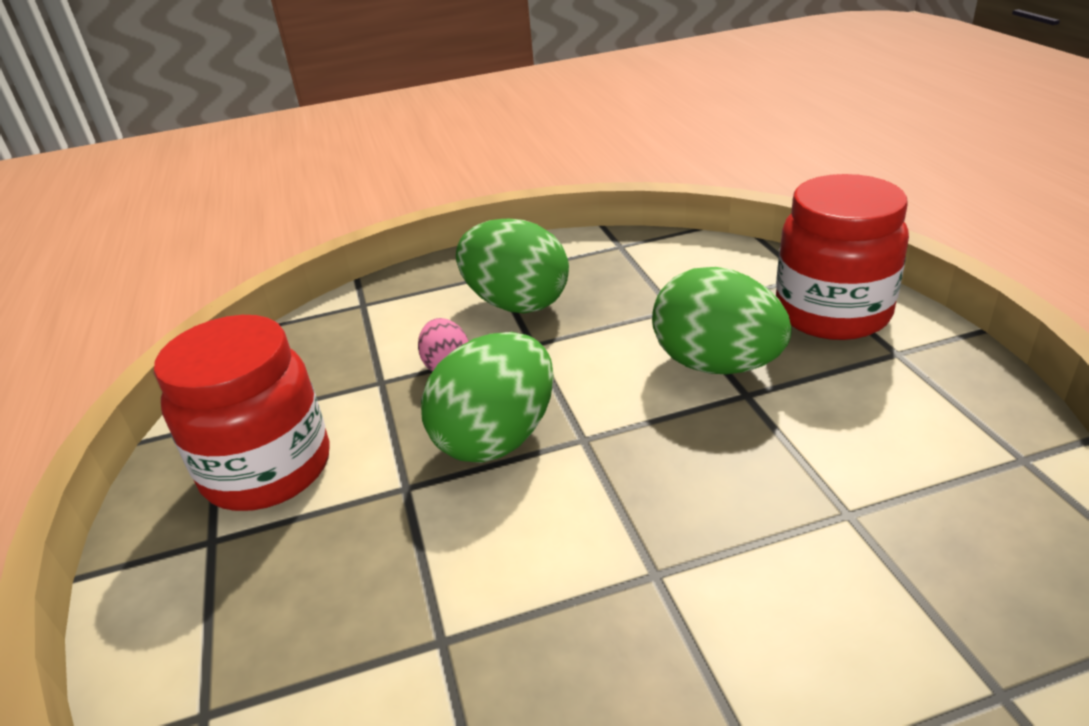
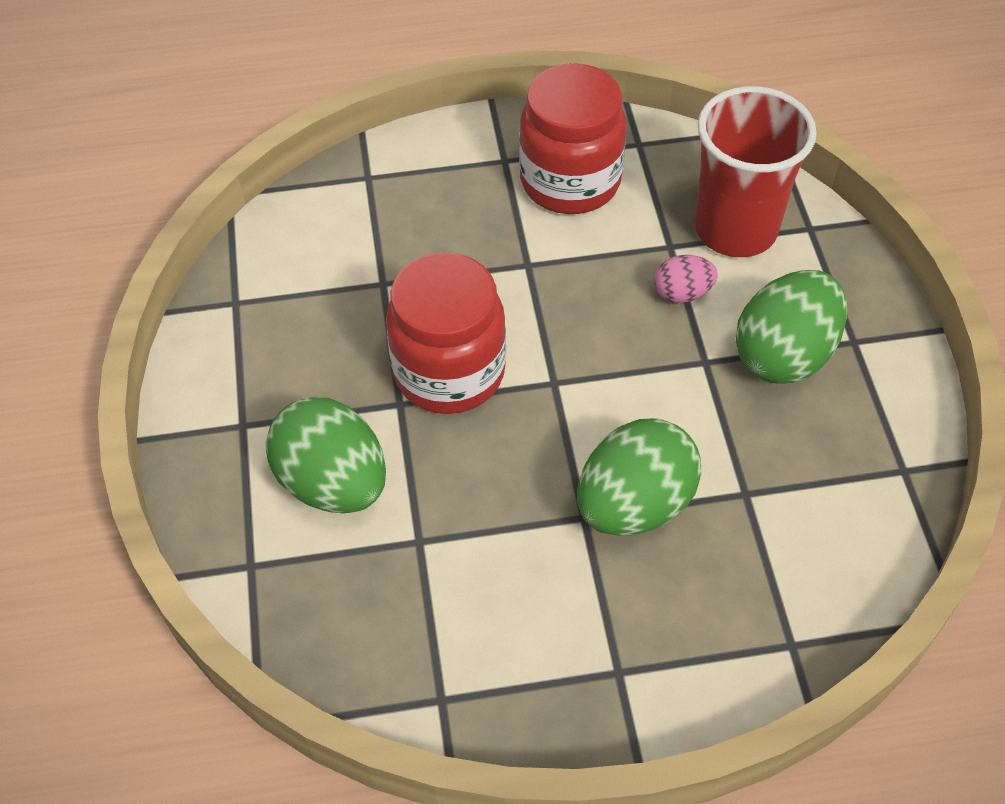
camera: 95 degrees right, 20 degrees up
green egg [421,332,554,463] -> green egg moved to [266,397,386,514]
red jar [776,174,909,340] -> red jar moved to [386,252,506,414]
none -> red cup [695,86,817,257]

